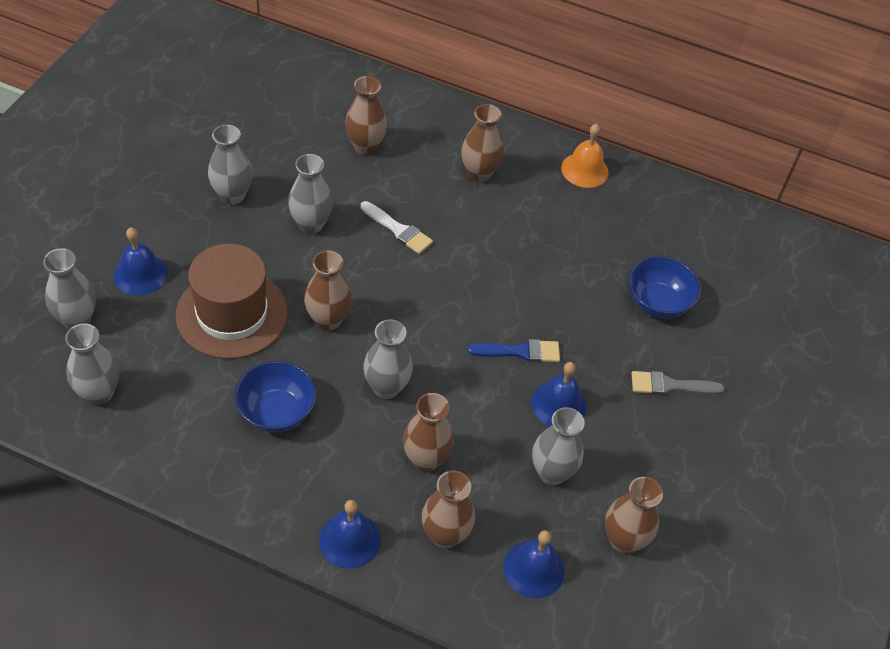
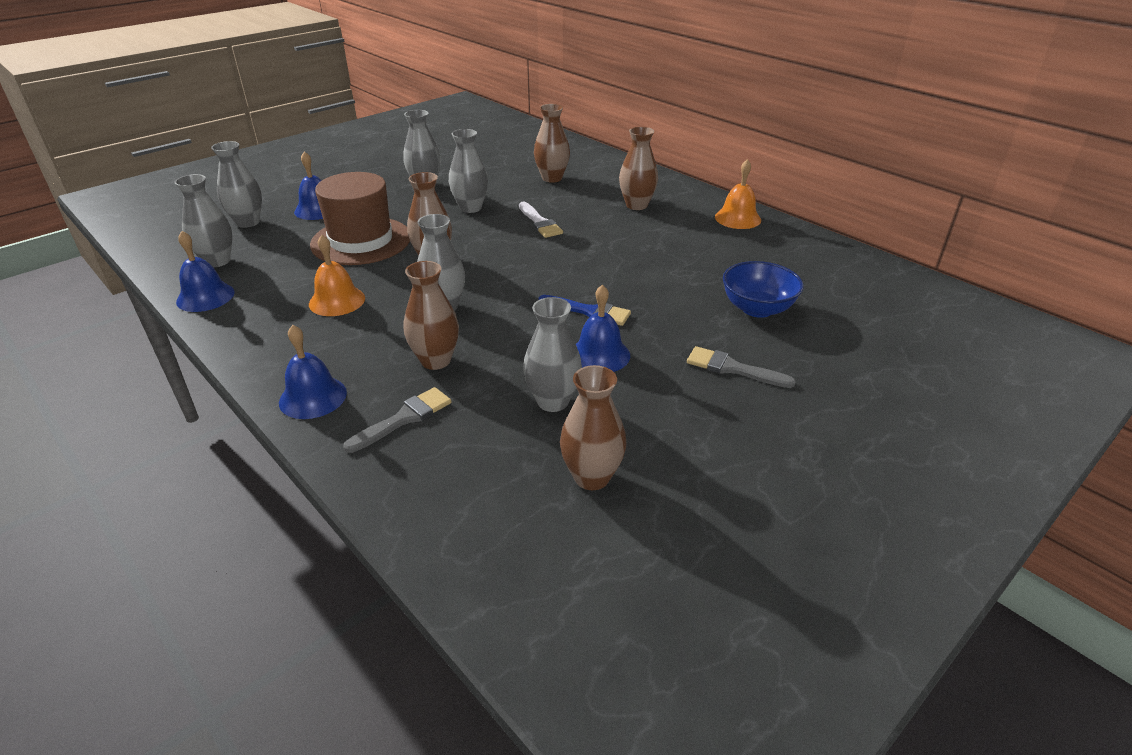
camera: 30 degrees right, 15 degrees down
blue bowl [234,361,316,433] -> orange bell [309,235,365,316]
brown vase [422,471,475,548] -> grey brush [343,387,451,453]
blue bell [504,530,565,598] -> blue bell moved to [176,231,235,312]

